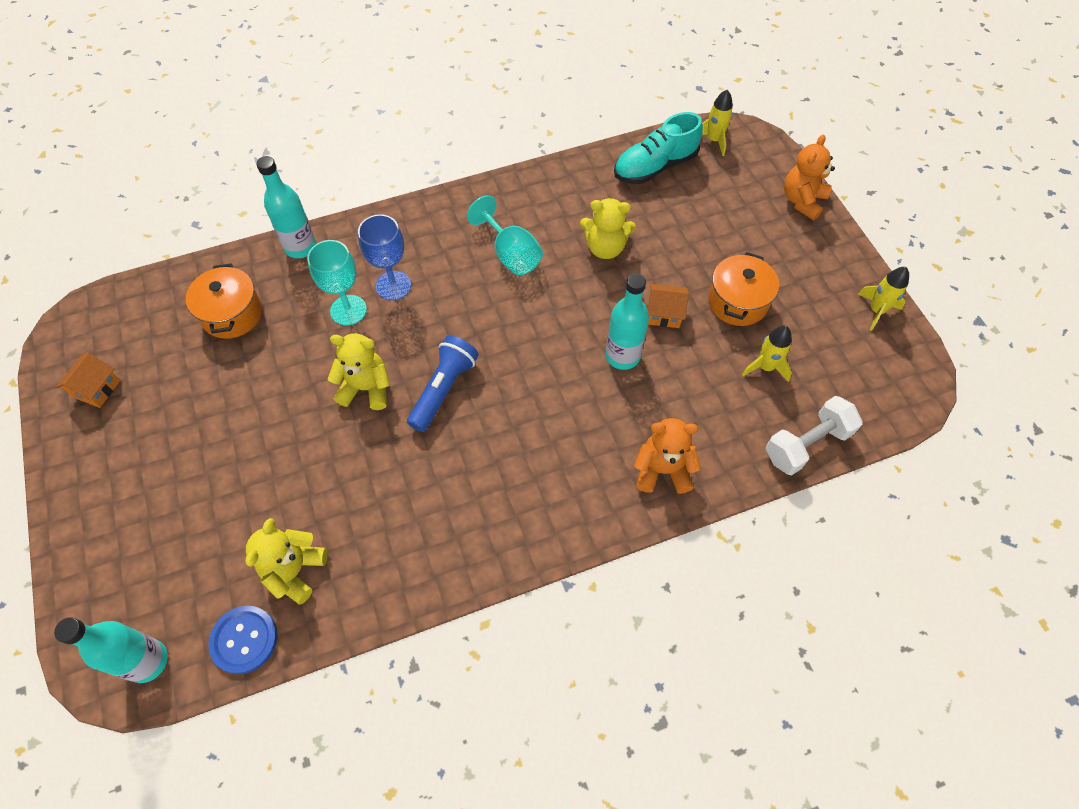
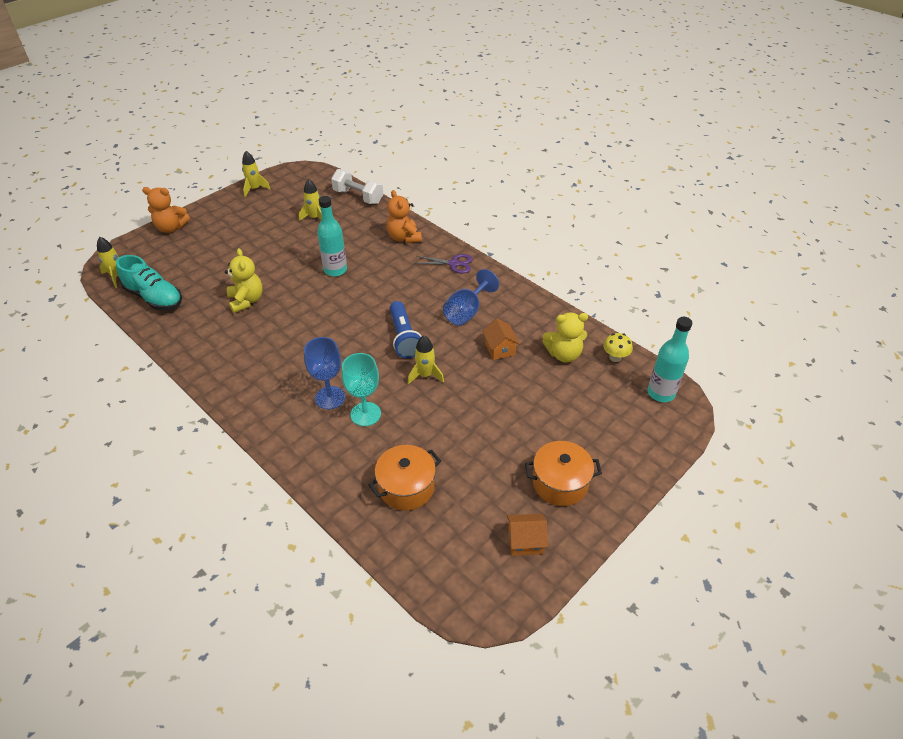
camera: 115 degrees left, 15 degrees down
blue button [209,606,277,674] -> yellow mushroom [603,333,633,362]
turquoise bottle [256,156,316,258] -> none
yellow teddy bear [328,333,390,410] -> yellow rocket [408,335,444,384]
blue flashlight [407,335,479,432] -> blue flashlight turned 105 degrees counterclockwise [390,301,422,358]
turquoise goblet [467,195,543,276] -> none
orange house [648,284,689,328] -> orange house moved to [482,318,520,360]
orange pot [708,252,779,326] -> orange pot moved to [525,441,602,506]
none -> purple scissors [415,254,473,274]
none -> blue goblet [443,269,499,326]

